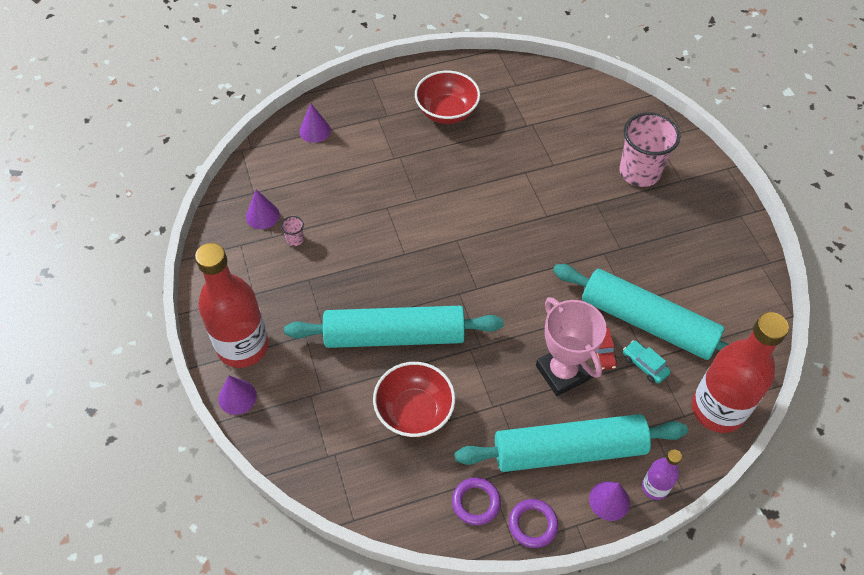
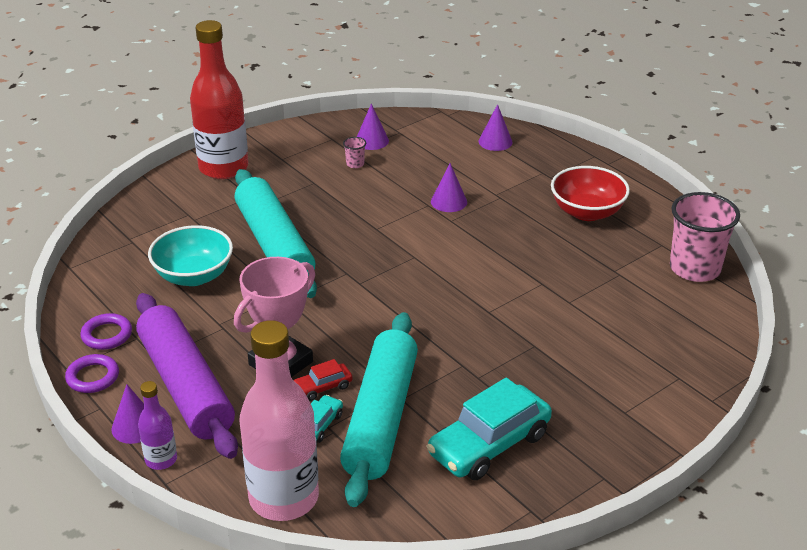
camera: 70 degrees right, 20 degrees down
purple cone [218,375,257,415] -> purple cone moved to [431,163,467,212]
red bowl [373,362,455,437] -> turquoise bowl [148,225,233,286]
turquoise rolling pin [455,414,688,472] -> purple rolling pin [136,293,238,459]
pink cup [619,112,680,187] -> pink cup moved to [670,192,740,282]
red bottle [692,312,789,433] -> pink bottle [239,320,319,521]
none -> turquoise car [427,378,552,480]

